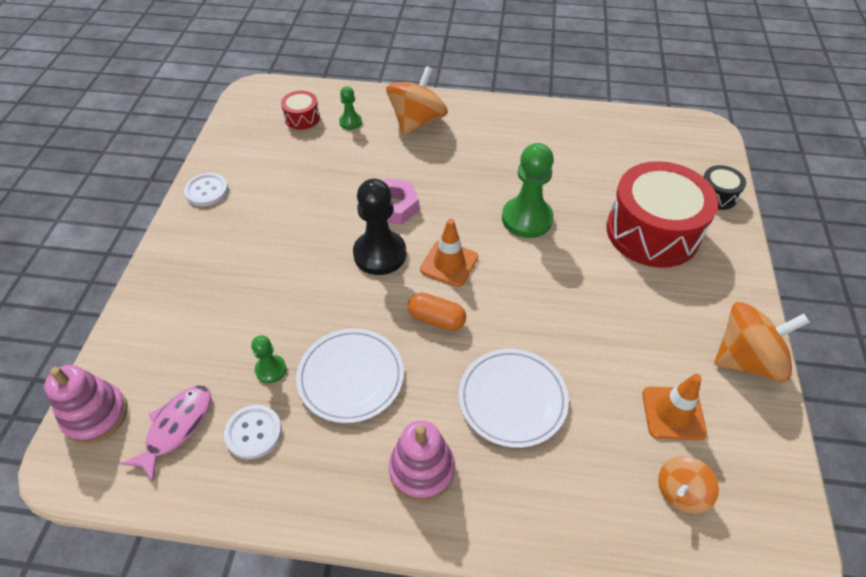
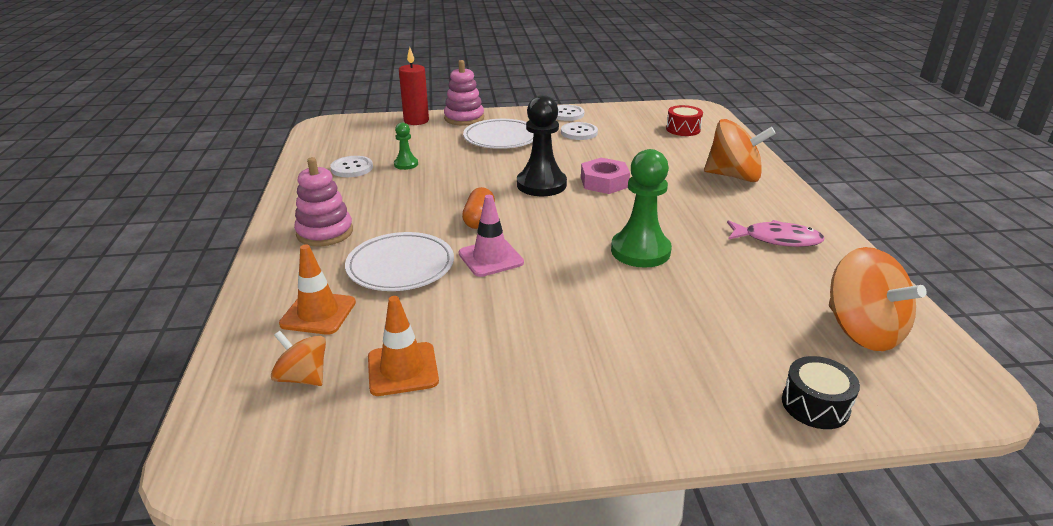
camera: 75 degrees right, 20 degrees down
pink stacking toy [44,365,128,444] -> pink stacking toy moved to [444,60,484,125]
pink fish [121,385,211,482] -> pink fish moved to [727,220,825,247]
white plate [296,328,404,423] -> white plate moved to [463,119,534,149]
green pawn [339,86,362,130] -> none
orange traffic cone [420,219,478,287] -> orange traffic cone moved to [279,245,356,335]
red drum [606,161,719,268] -> none
orange spinning top [714,302,810,382] -> orange spinning top moved to [829,247,927,351]
none -> red candle [399,47,429,125]
none -> pink traffic cone [459,195,524,277]
none -> white button [561,122,598,140]

